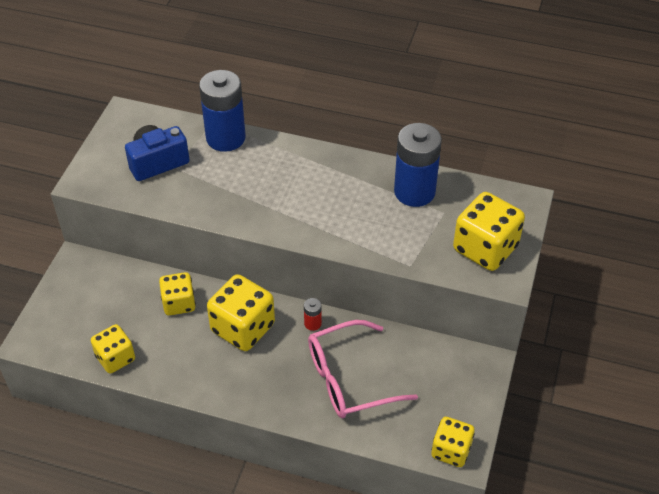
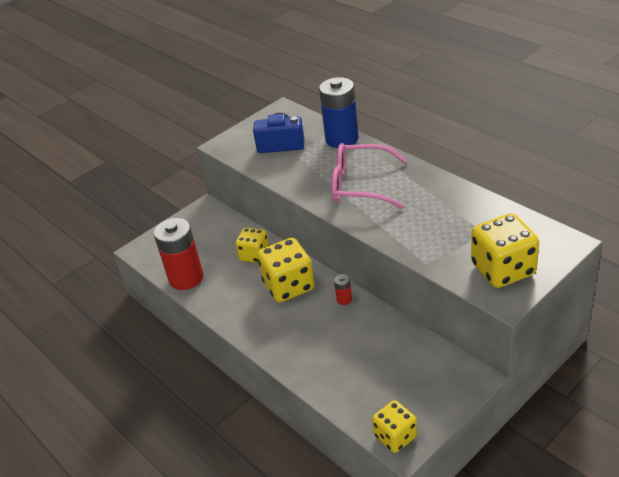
camera: 35 degrees right, 10 degrees down
yellow dice [91,324,135,374] -> red battery [154,218,203,290]
pink glasses [308,320,418,418] -> pink glasses moved to [332,143,408,208]
blue battery [394,123,442,207] -> none

